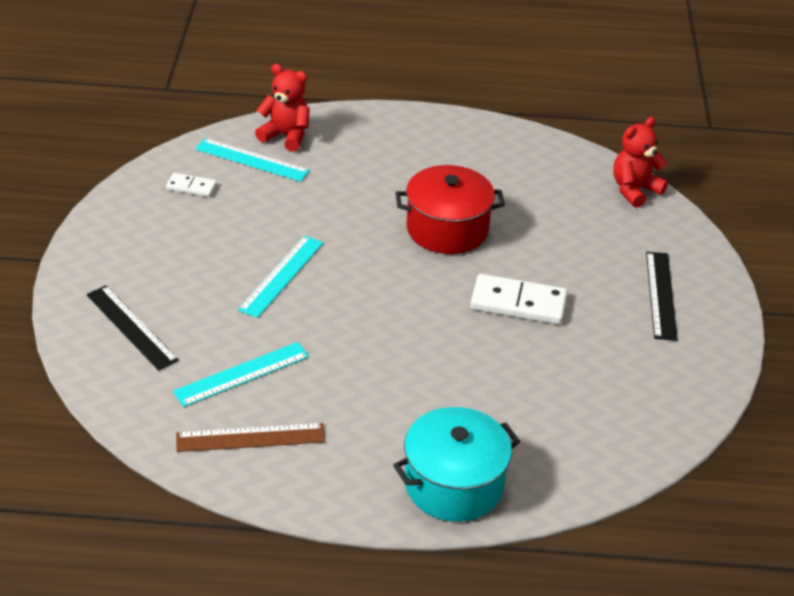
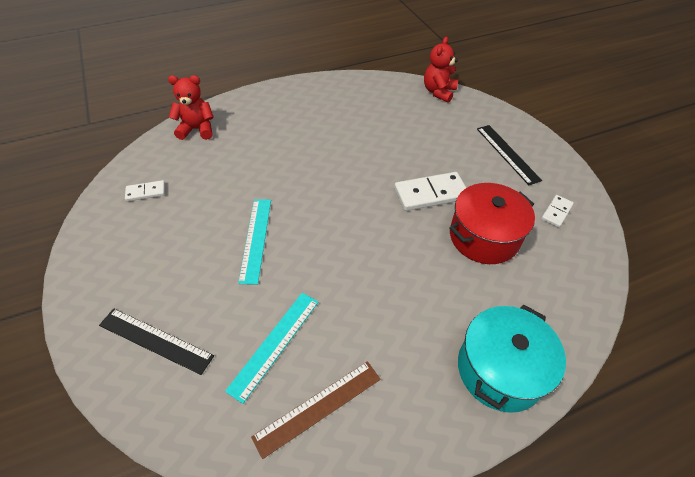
camera: 25 degrees left, 10 degrees up
turquoise ruler [195,138,310,182] -> none
red pot [395,165,505,254] -> red pot moved to [449,183,535,264]
none -> white domino [541,195,574,228]

